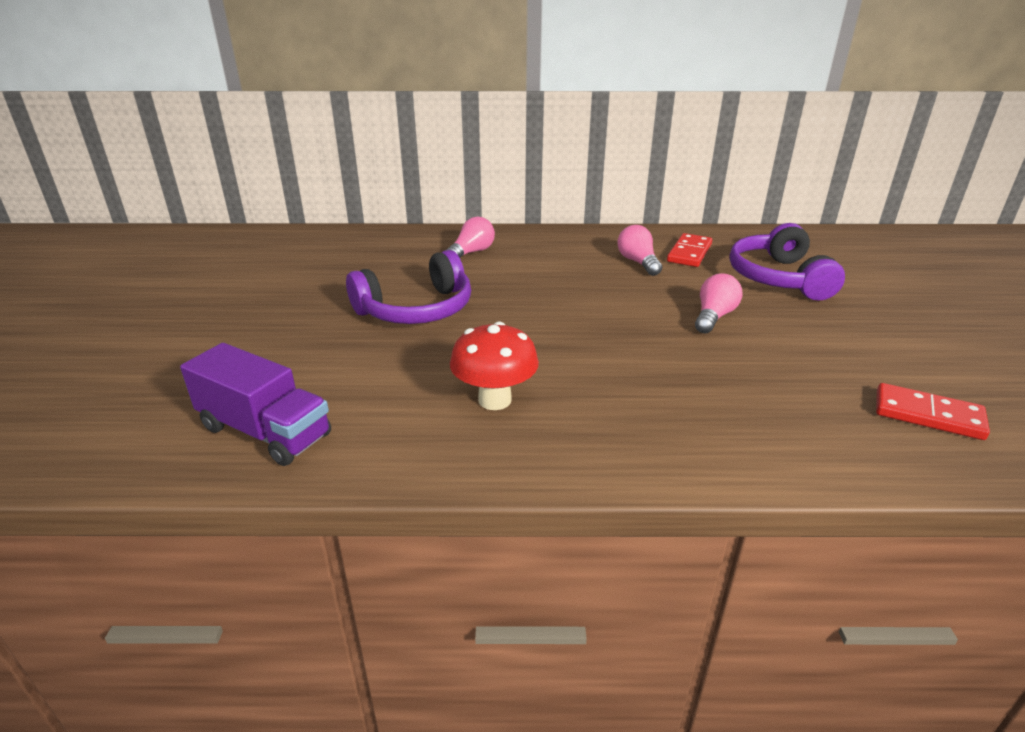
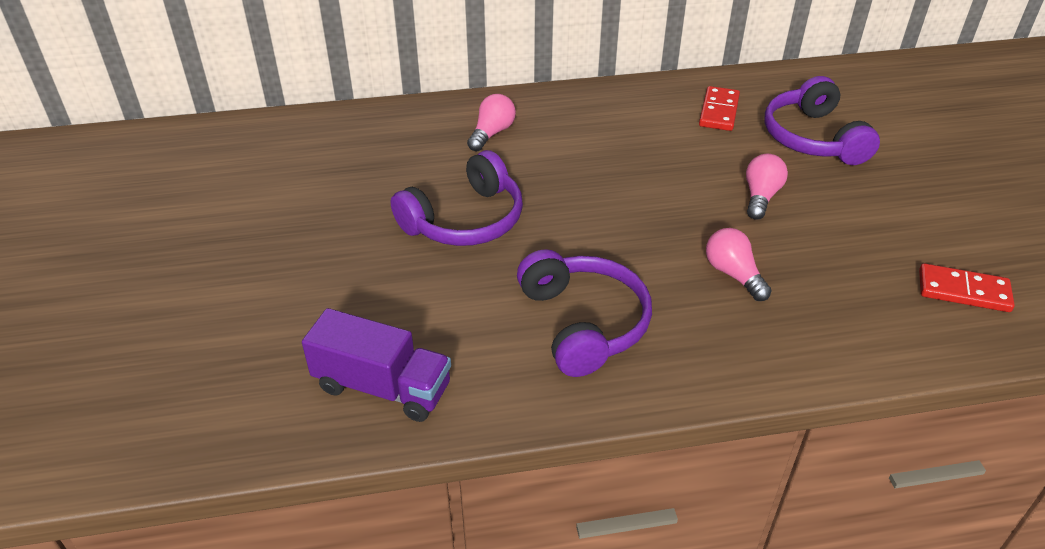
camera: 10 degrees left, 10 degrees up
red mushroom [450,322,539,410] -> purple headphones [517,249,652,377]
pink light bulb [617,225,662,276] -> pink light bulb moved to [706,228,772,301]

